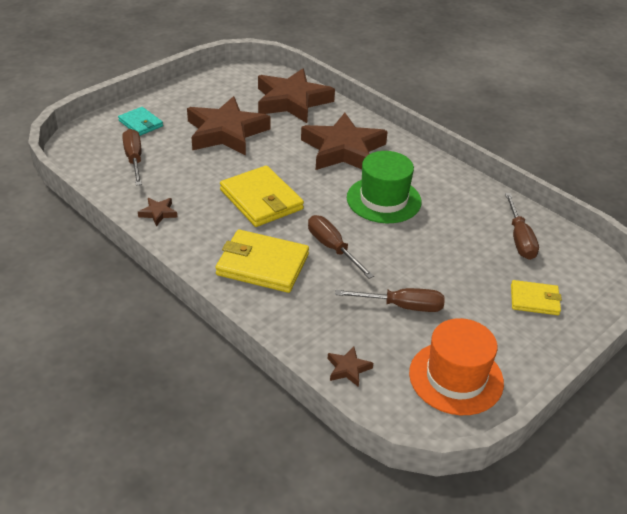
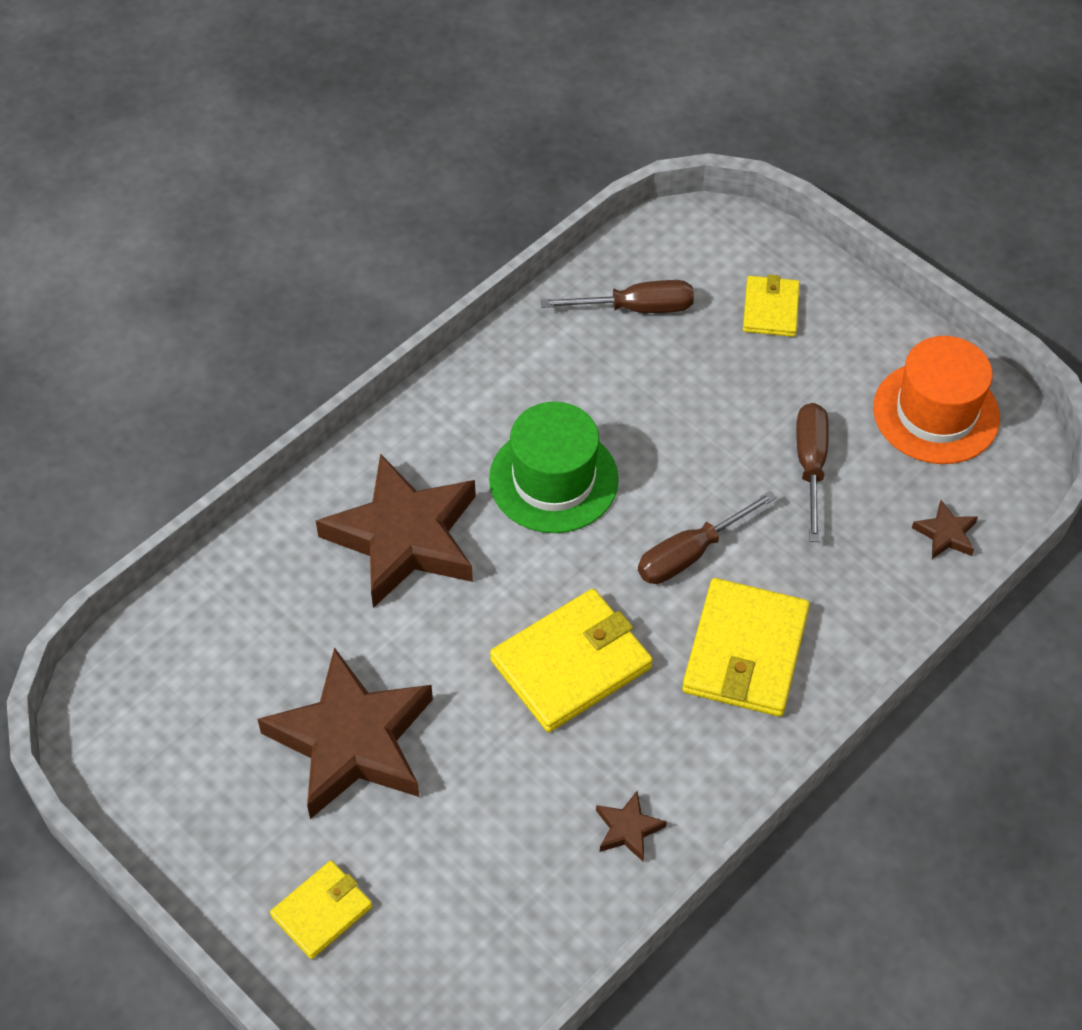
camera: 90 degrees left, 15 degrees up
turquoise wallet [118,107,163,136] -> yellow wallet [270,860,372,959]
brown screwdriver [122,129,142,185] -> none
brown star [258,69,335,123] -> none

